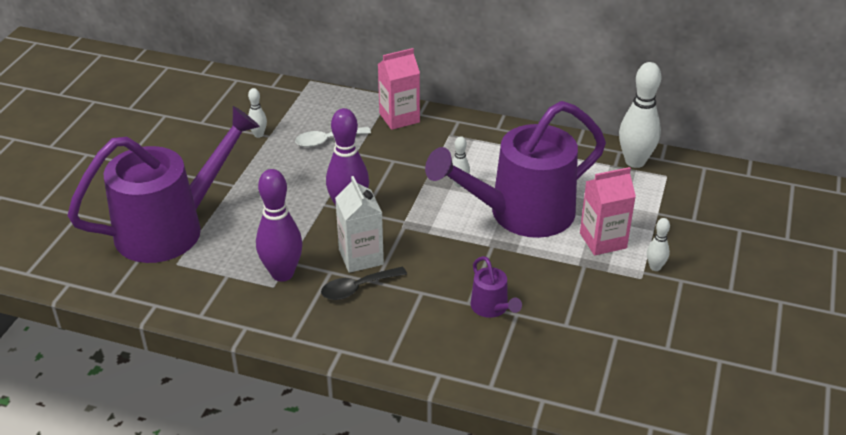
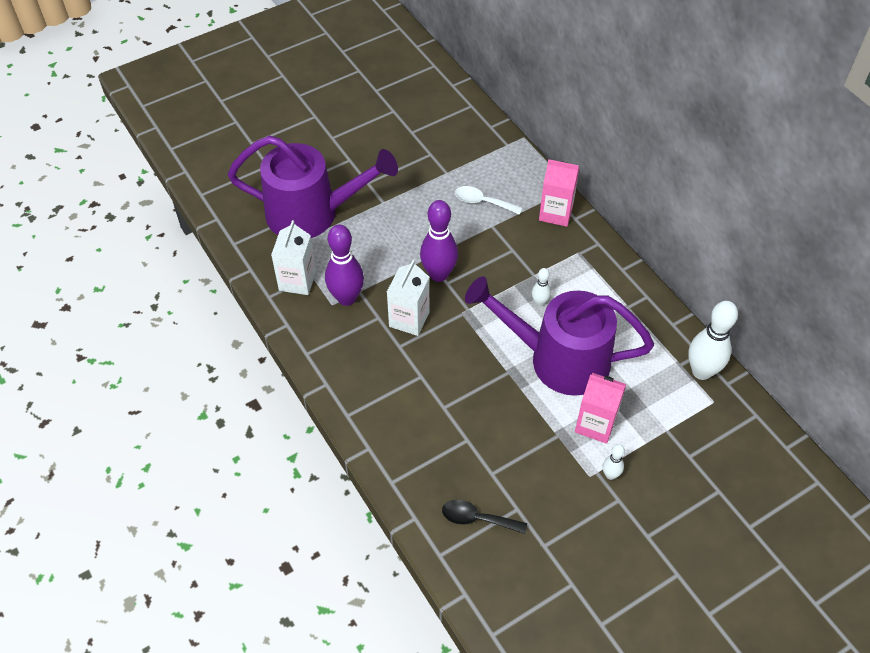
camera: 40 degrees right, 15 degrees up
white bowling pin [248,88,267,138] -> none
black spoon [321,267,407,300] -> black spoon moved to [442,499,527,534]
purple watering can [471,256,522,318] -> none
none -> white carton [271,220,316,295]

